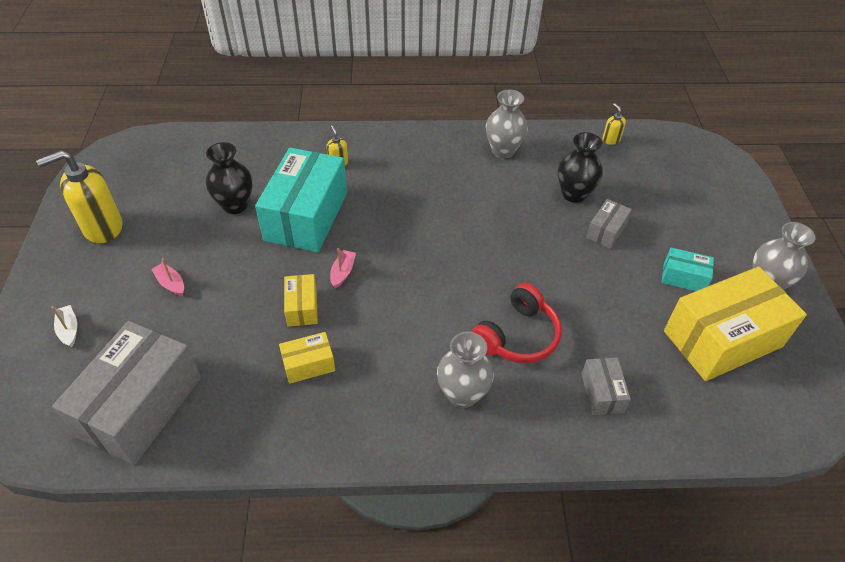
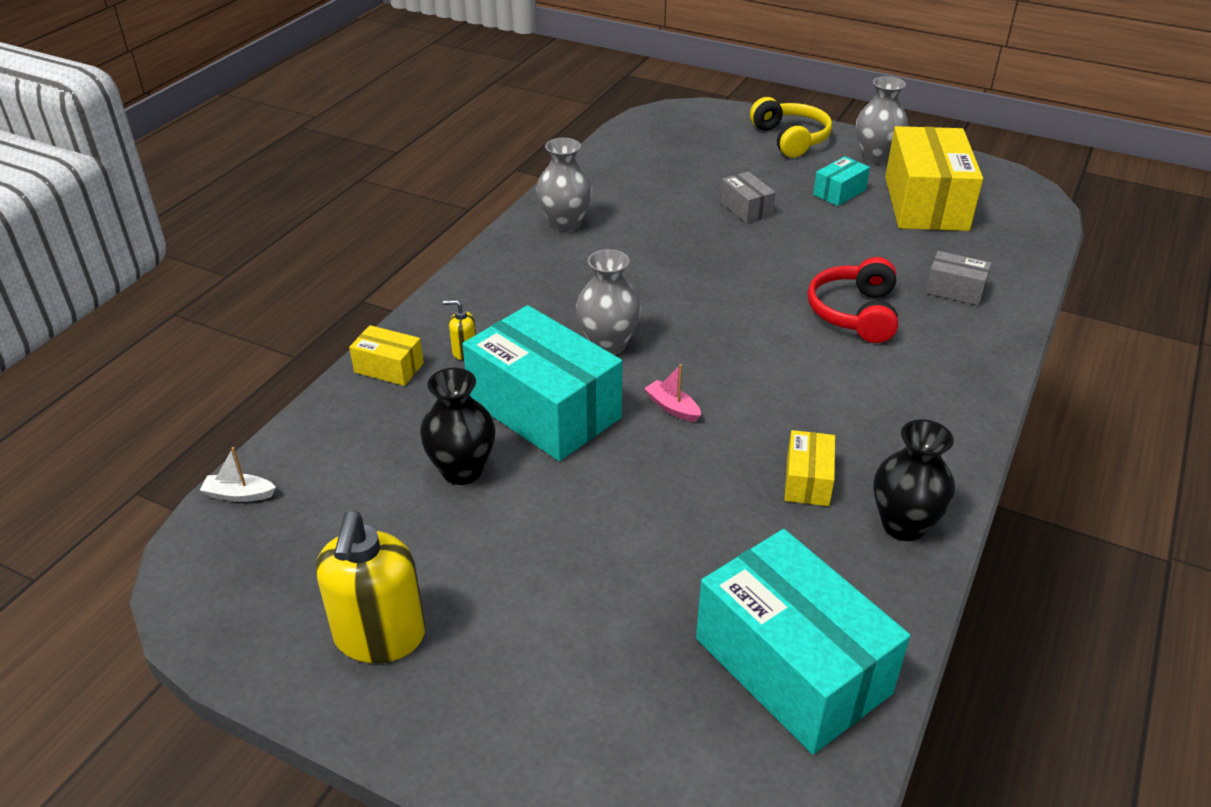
camera: 60 degrees left, 10 degrees down
white boat [51,305,77,347] -> white boat moved to [200,447,276,502]
grey box [52,321,201,465] -> turquoise box [696,529,910,754]
pink boat [151,258,184,296] -> none
yellow box [284,274,318,327] -> yellow box moved to [349,325,424,386]
grey vase [437,332,494,408] -> grey vase moved to [576,249,641,355]
red headphones [472,283,562,363] -> red headphones turned 150 degrees counterclockwise [808,257,898,343]
black vase [558,132,603,203] -> black vase moved to [874,419,955,541]
yellow soap dispenser [602,103,626,145] -> none
none -> yellow headphones [750,97,832,158]

